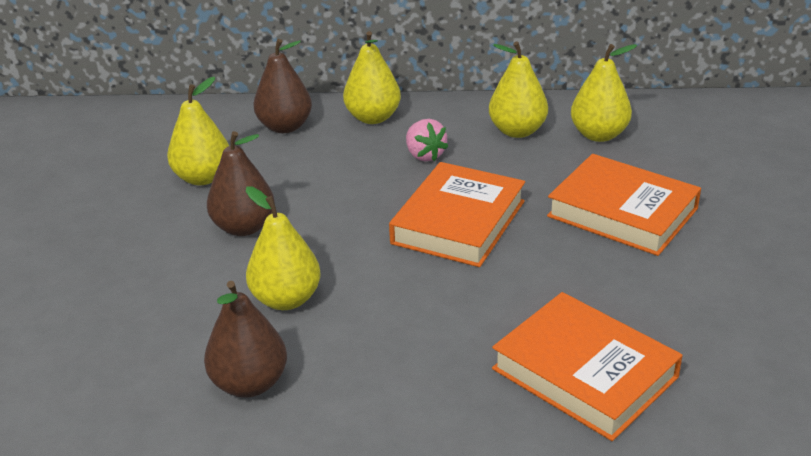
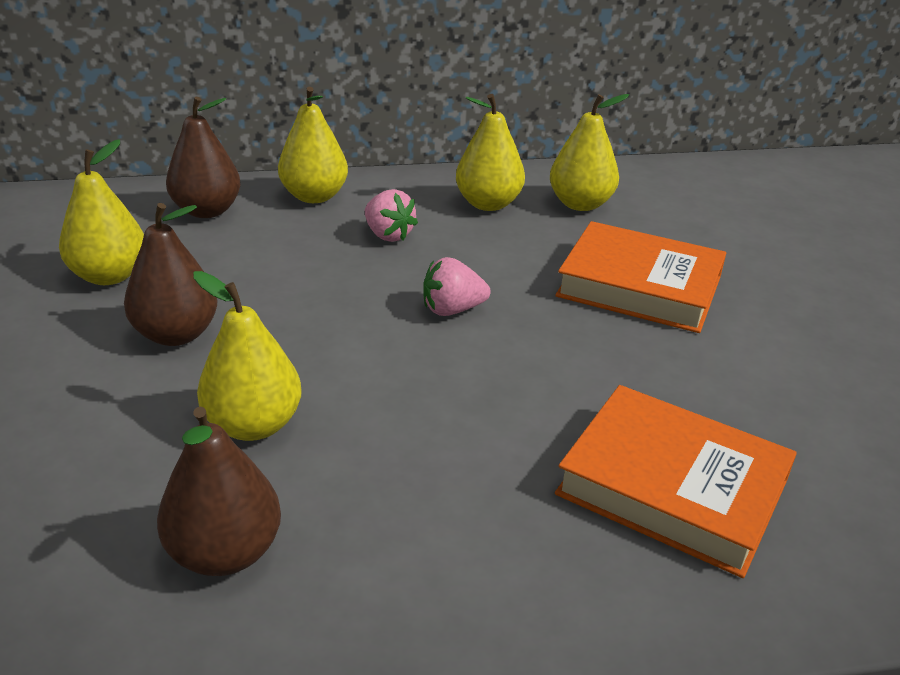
camera: 15 degrees left, 0 degrees up
orange book [389,162,525,267] -> pink strawberry [423,257,490,316]

